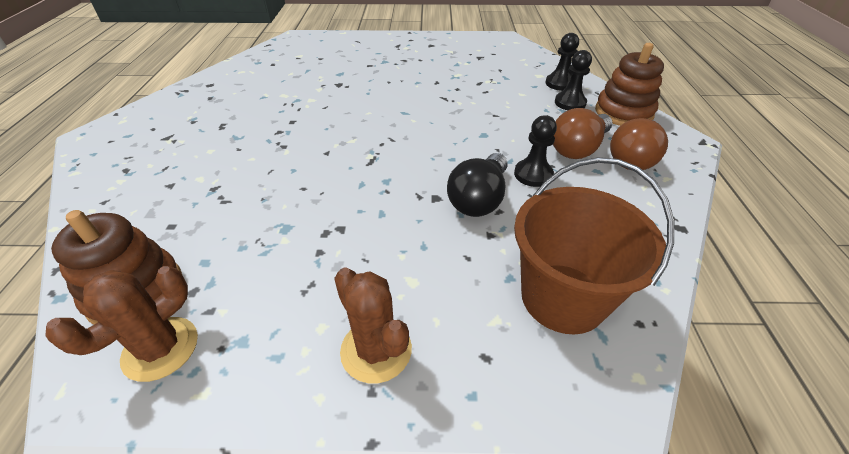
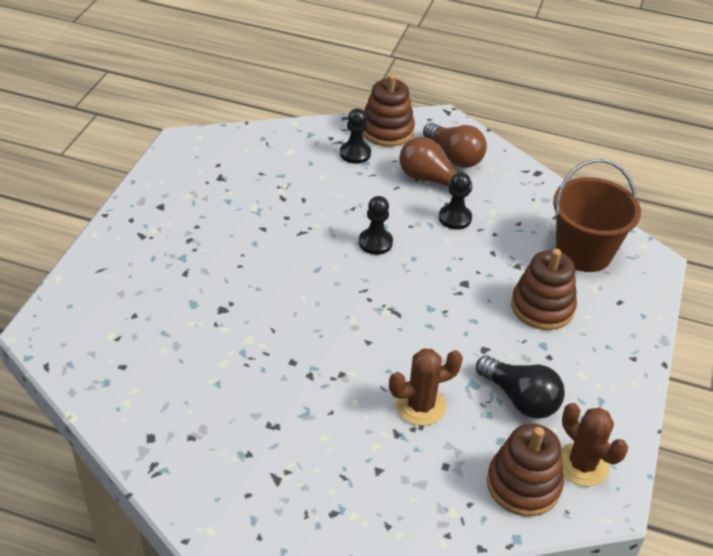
camera: 75 degrees left, 0 degrees up
brown cactus [334,268,412,384] -> brown cactus moved to [389,348,463,426]
black light bulb [447,153,507,217] -> black light bulb moved to [476,355,565,419]
black pawn [545,33,579,91] -> black pawn moved to [359,196,393,255]
brown light bulb [553,108,612,159] -> brown light bulb turned 150 degrees clockwise [399,137,472,193]
none -> brown stacking toy [511,249,577,330]

